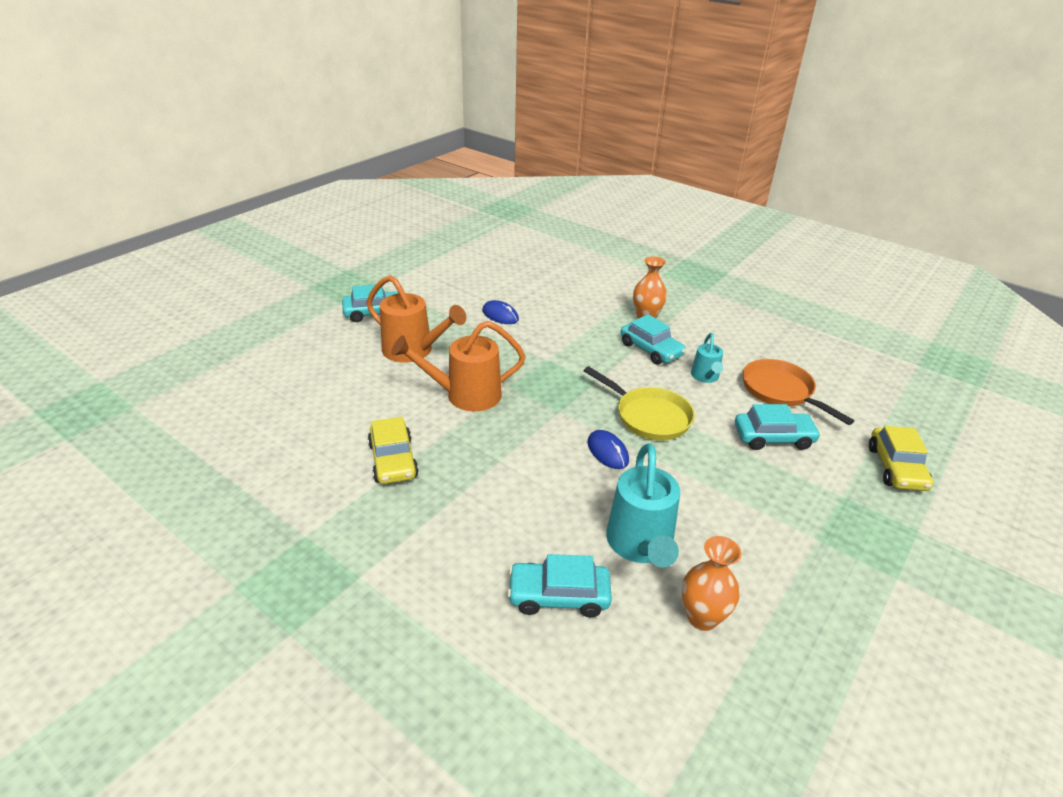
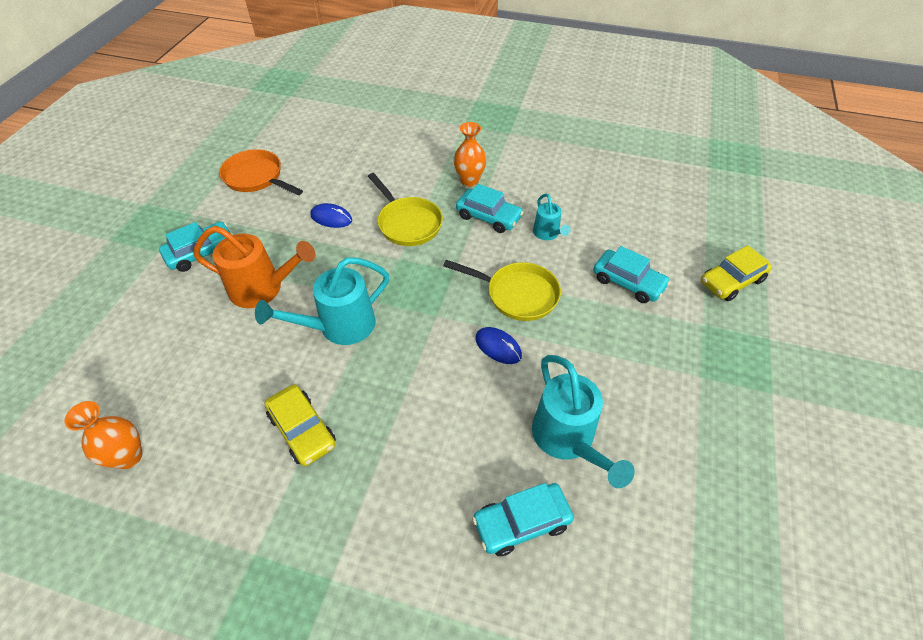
camera: 20 degrees left, 15 degrees up
orange watering can [391,321,526,411] -> turquoise watering can [255,257,389,345]
orange vase [682,536,742,631] -> orange vase moved to [65,401,143,469]
turquoise car [735,404,821,450] -> turquoise car turned 60 degrees clockwise [593,246,670,303]
orange pan [743,359,854,425] -> orange pan moved to [219,149,303,195]
yellow car [869,426,934,491] -> yellow car turned 75 degrees clockwise [701,245,772,301]
none -> yellow pan [368,173,443,246]

